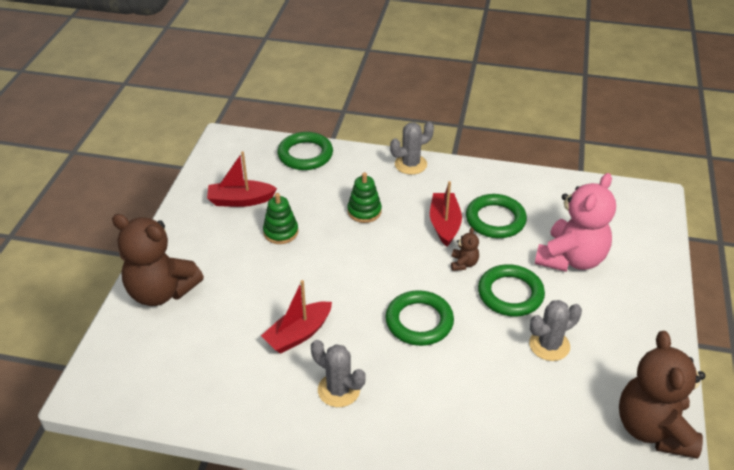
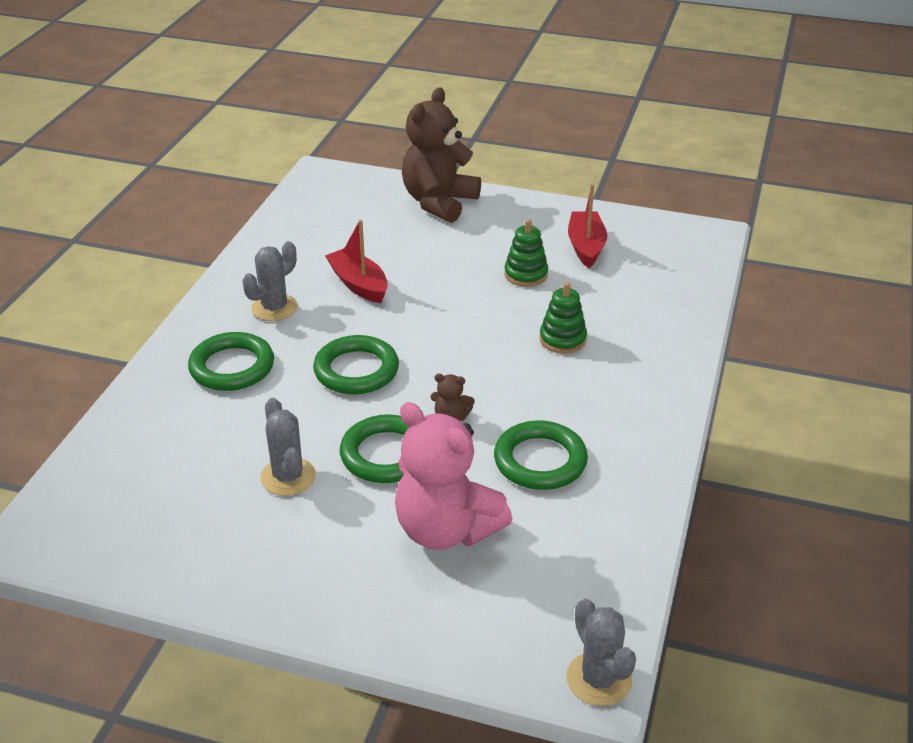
camera: 95 degrees right, 5 degrees down
green ring [277,132,333,170] -> green ring moved to [188,332,274,391]
grey cactus [390,121,434,175] -> grey cactus moved to [566,599,636,706]
red boat [430,181,462,247] -> none
brown teddy bear [619,331,705,459] -> none

